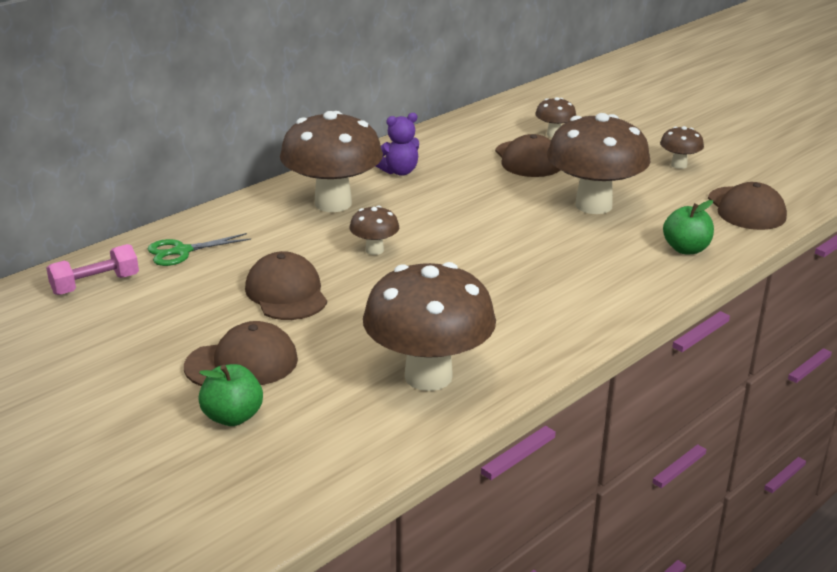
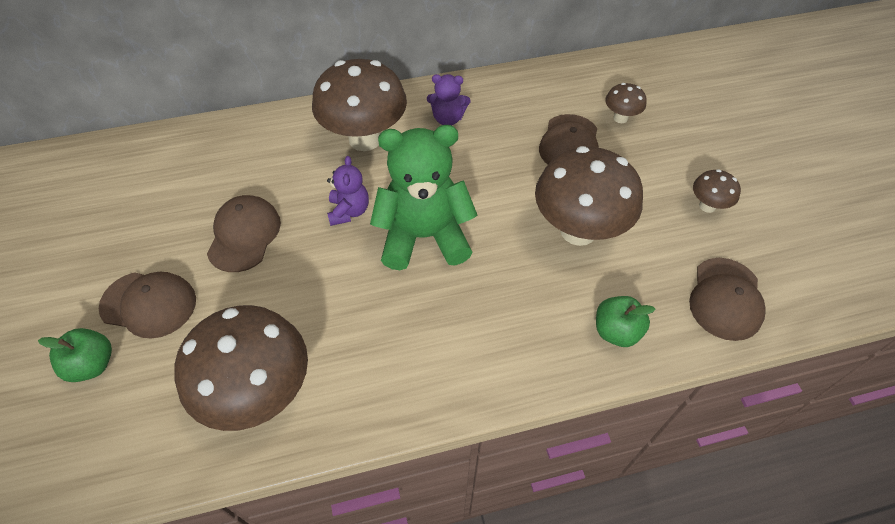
camera: 30 degrees right, 25 degrees up
pink dumbbell [46,244,139,295] -> none
green scissors [147,233,251,266] -> none
brown mushroom [350,206,399,255] -> purple teddy bear [327,156,369,226]
none -> green teddy bear [370,125,478,270]

